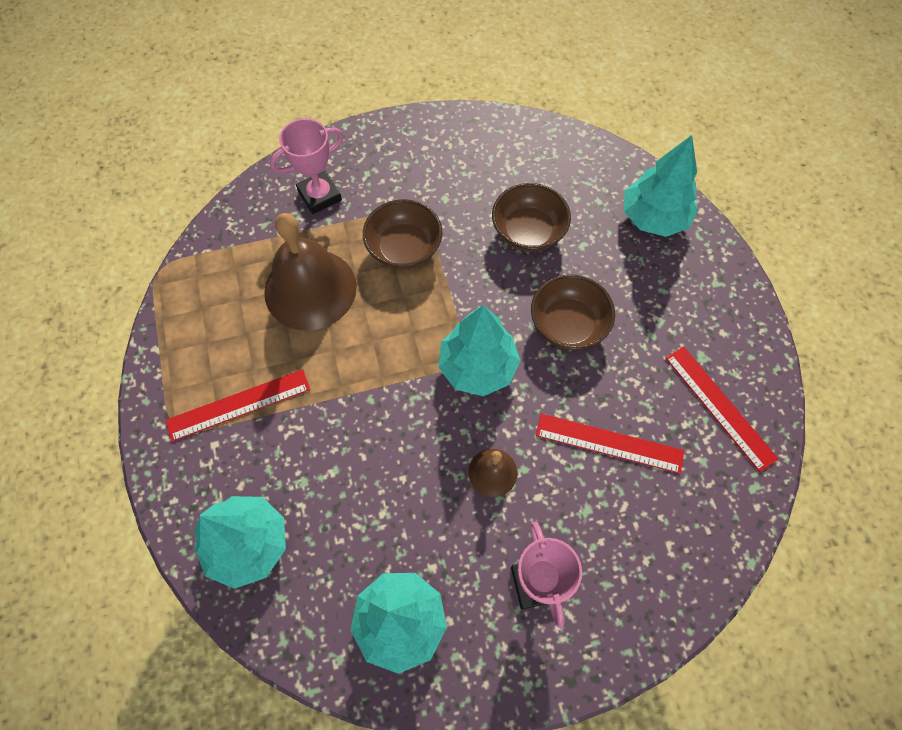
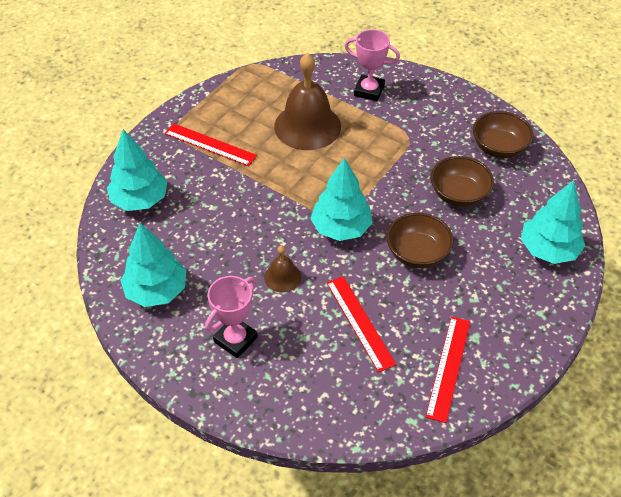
camera: 50 degrees right, 15 degrees down
brown bowl [363,199,442,269] -> brown bowl moved to [473,111,534,158]

